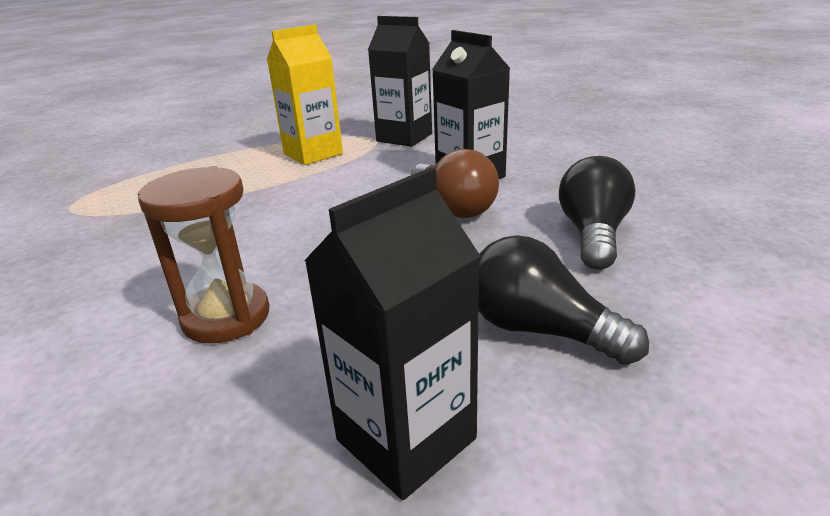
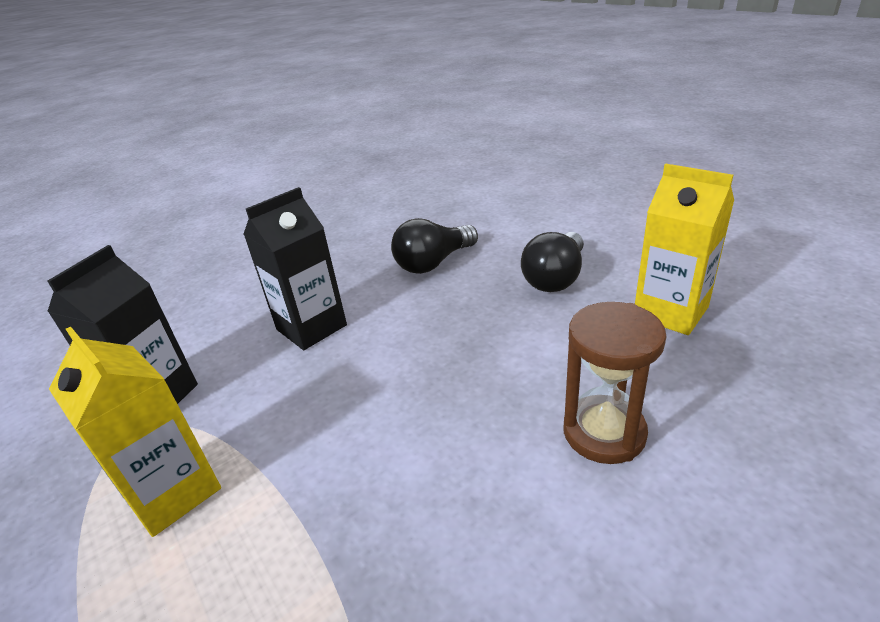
camera: 95 degrees left, 5 degrees up
black carton [304,167,480,500] -> yellow carton [635,164,734,335]
brown light bulb [411,149,499,218] -> none
black light bulb [559,156,636,270] -> black light bulb turned 45 degrees counterclockwise [391,218,478,274]

